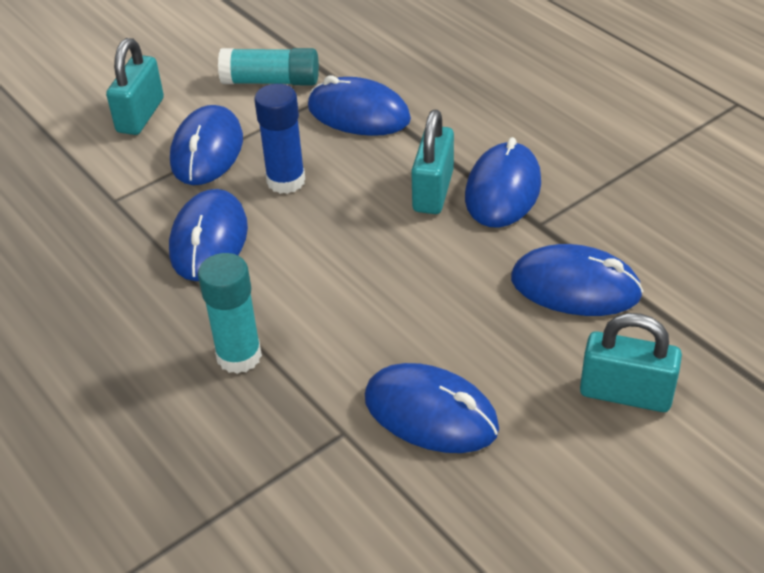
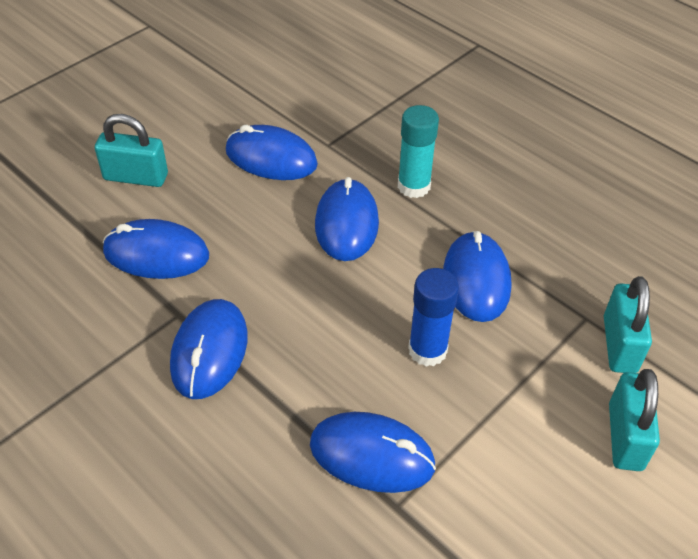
camera: 170 degrees right, 5 degrees up
blue mouse [170,105,243,185] -> blue mouse moved to [315,177,379,261]
turquoise glue stick [218,48,319,85] -> none
turquoise padlock [411,110,454,214] -> turquoise padlock moved to [604,276,652,373]

